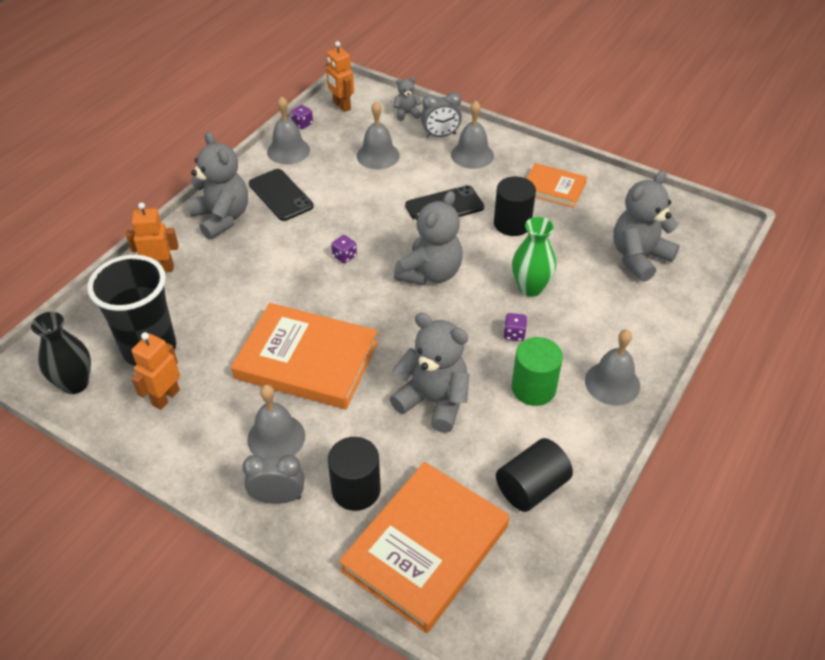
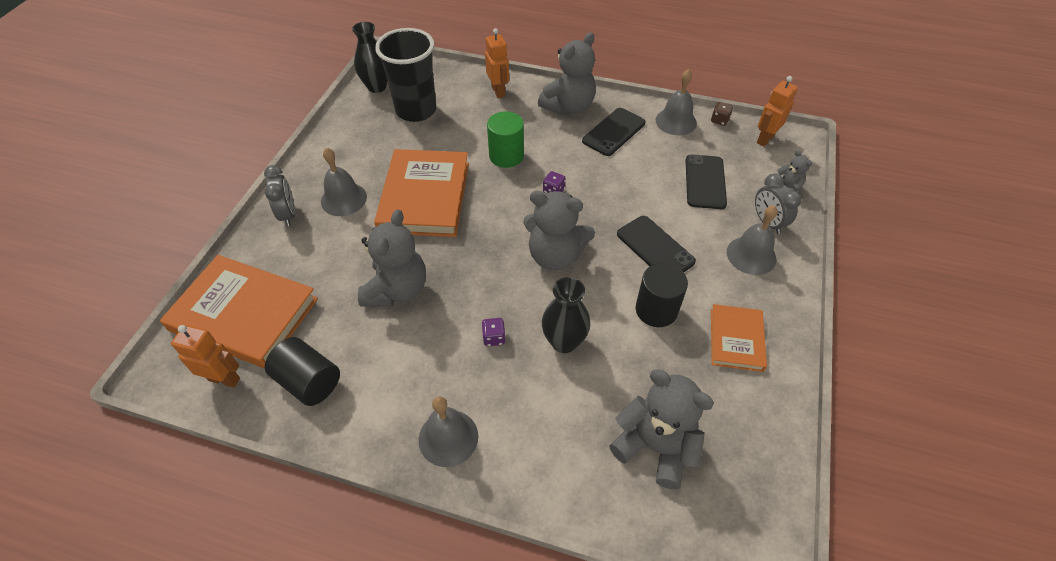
camera: 75 degrees right, 5 degrees up
orange robot [131,332,180,410] -> orange robot moved to [171,325,240,388]
purple dice [291,105,313,129] -> brown dice [711,102,733,126]
black cylinder [328,437,381,511] -> none
grey bell [357,101,400,169] -> black phone [686,154,727,209]
green vase [512,217,556,297] -> black vase [542,277,590,353]
green cylinder [512,337,563,406] -> green cylinder moved to [487,111,524,168]

